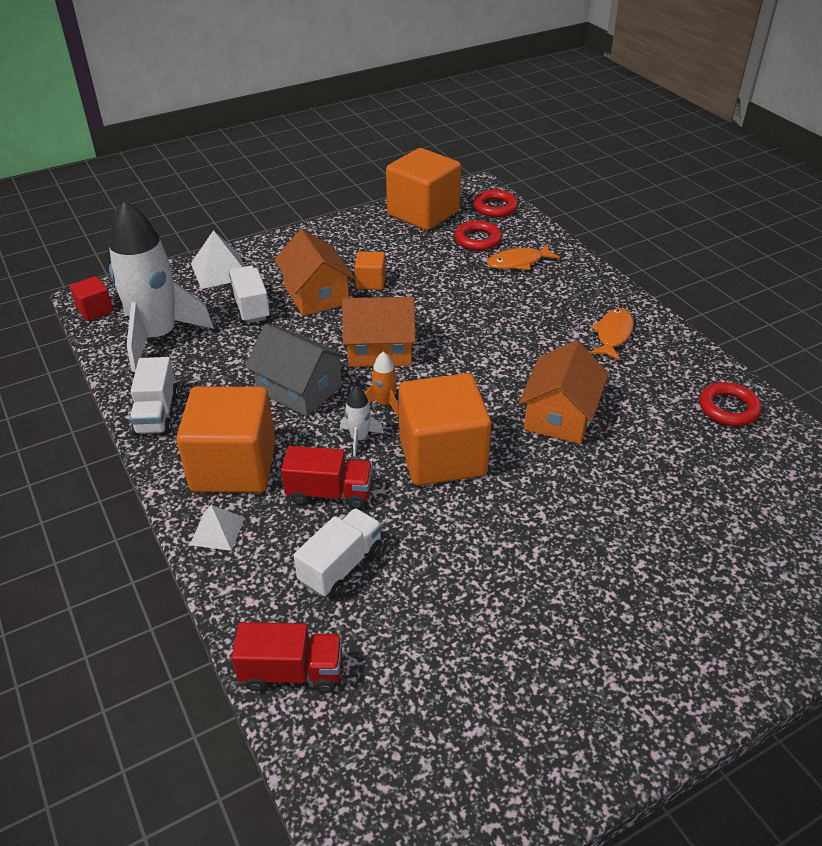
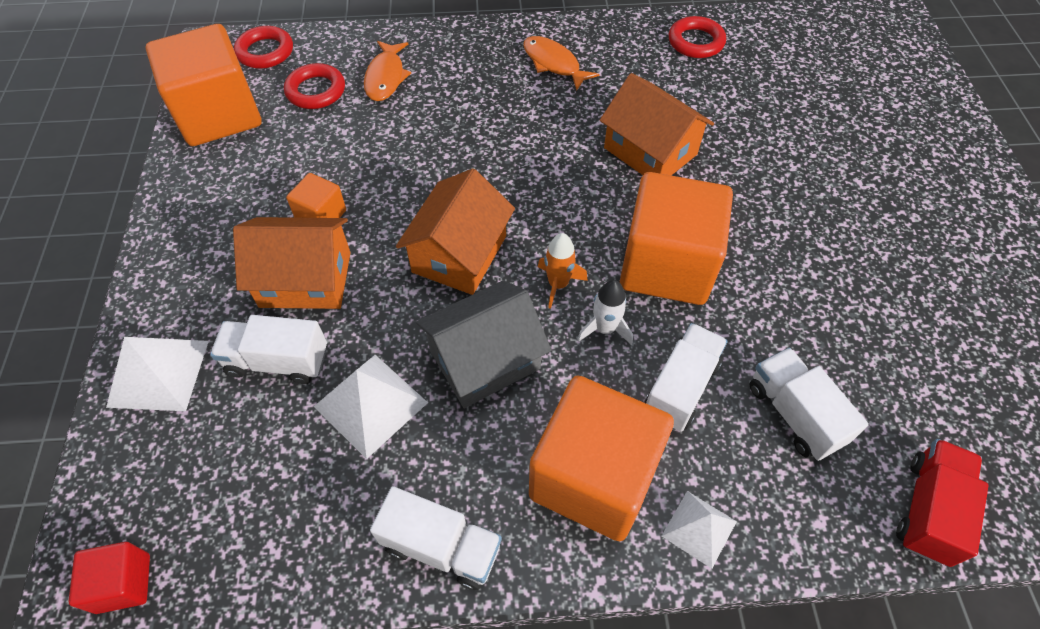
camera: 65 degrees left, 15 degrees up
white rocket [109,200,214,372] -> none
red truck [281,446,373,509] -> white truck [644,323,728,432]
none -> white pyramid [314,355,428,459]

